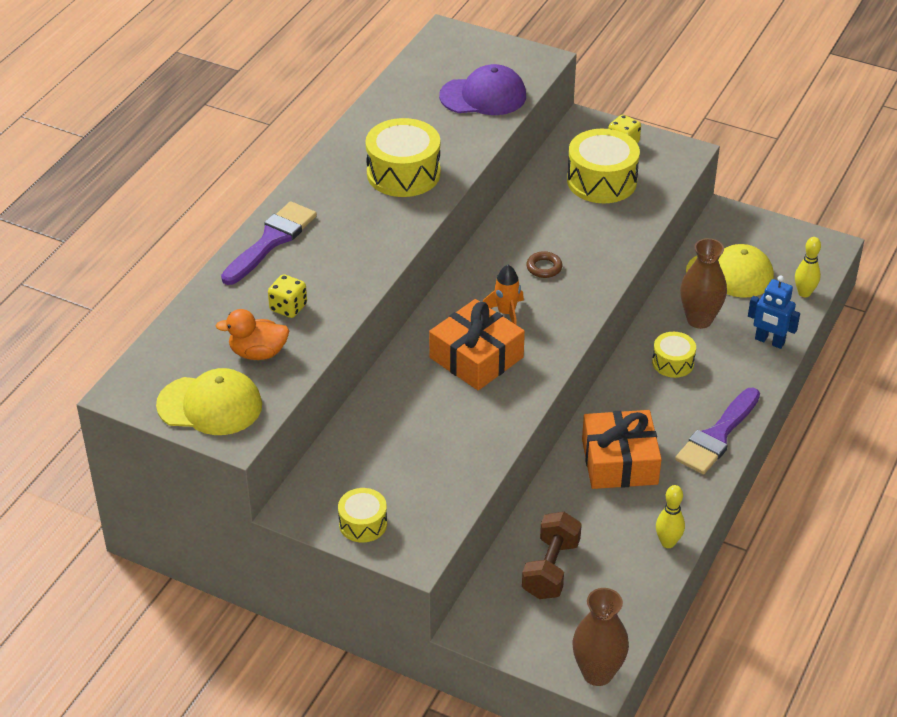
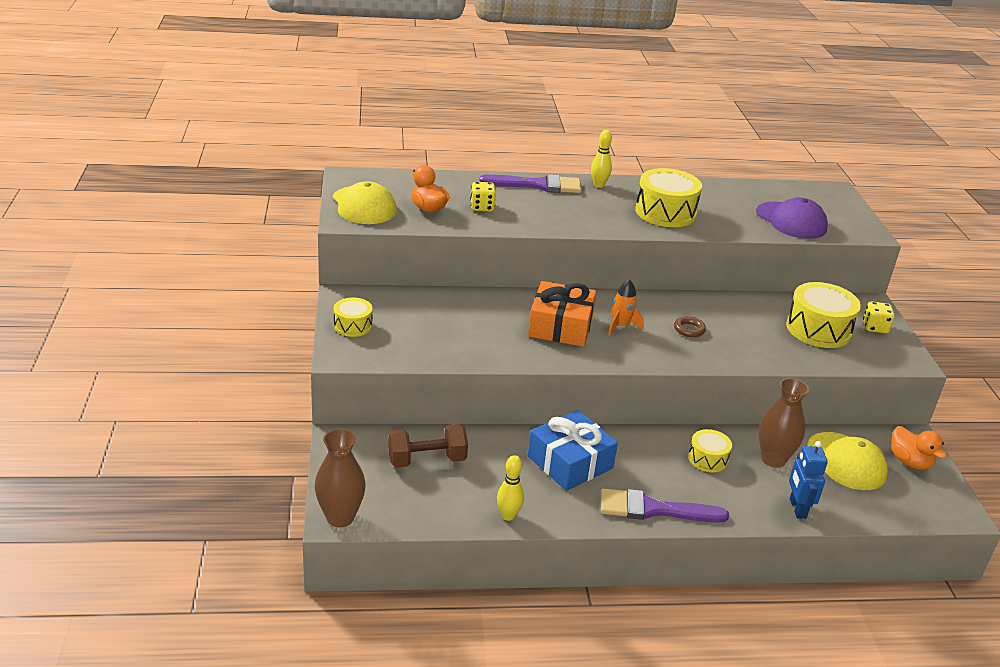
camera: 55 degrees right, 10 degrees down
orange gift [582,410,662,489] -> blue gift [528,410,618,491]
yellow bowling pin [795,237,821,297] -> yellow bowling pin moved to [591,130,612,188]
none -> orange duck [891,426,947,470]

